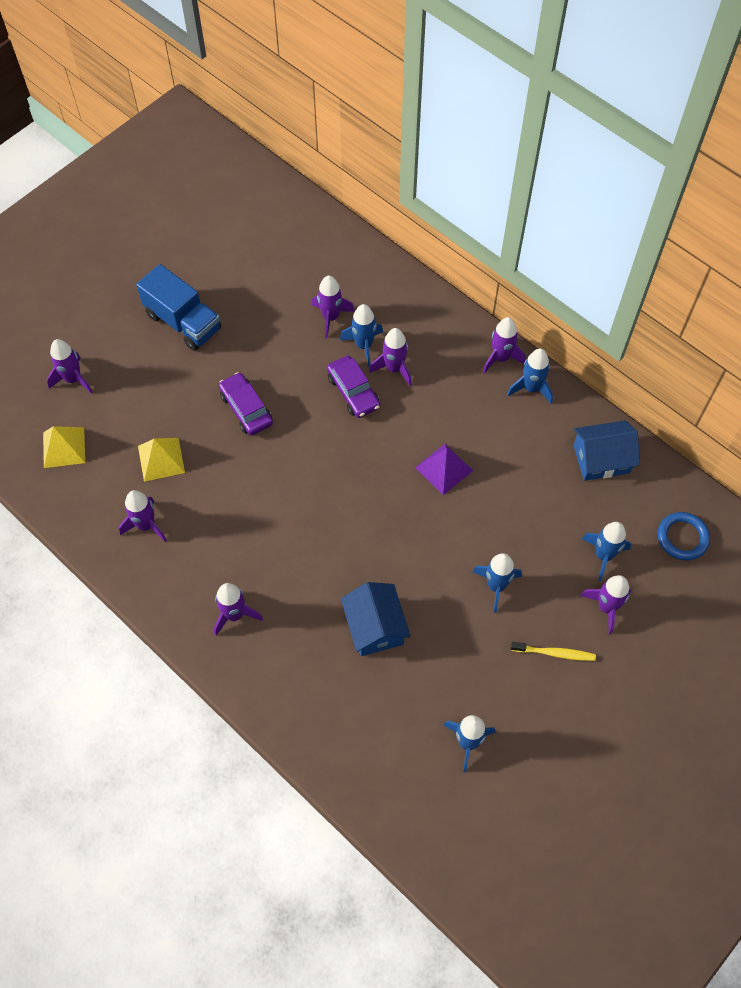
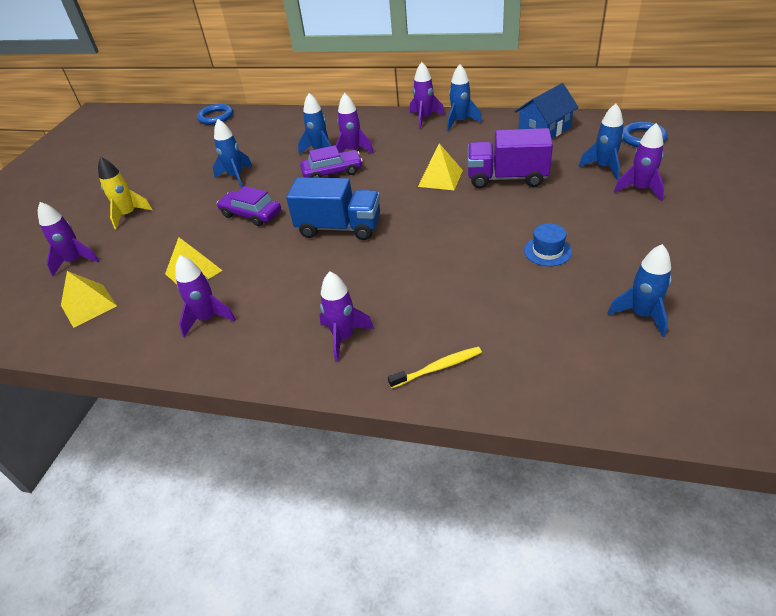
camera: 25 degrees left, 20 degrees down
blue truck [136,264,221,351] -> blue truck moved to [286,177,380,240]
purple rocket [311,276,355,339] -> none
purple car [327,356,380,418] -> purple car turned 45 degrees counterclockwise [300,145,363,178]
blue house [341,582,411,656] -> none
purple pyramid [415,444,473,495] -> yellow pyramid [418,143,463,190]
blue rocket [473,553,522,613] -> blue rocket moved to [213,119,252,187]
yellow toothbrush [511,642,596,661] -> yellow toothbrush moved to [388,347,482,388]
none -> yellow rocket [98,157,153,229]
none -> blue ring [197,104,233,125]
none -> purple truck [468,128,553,188]
none -> blue hat [524,223,572,266]

